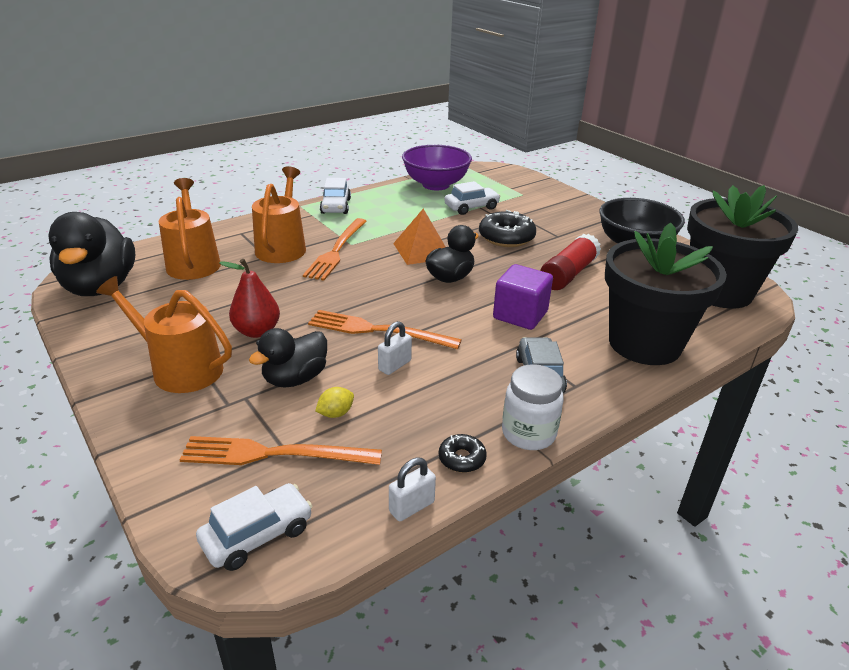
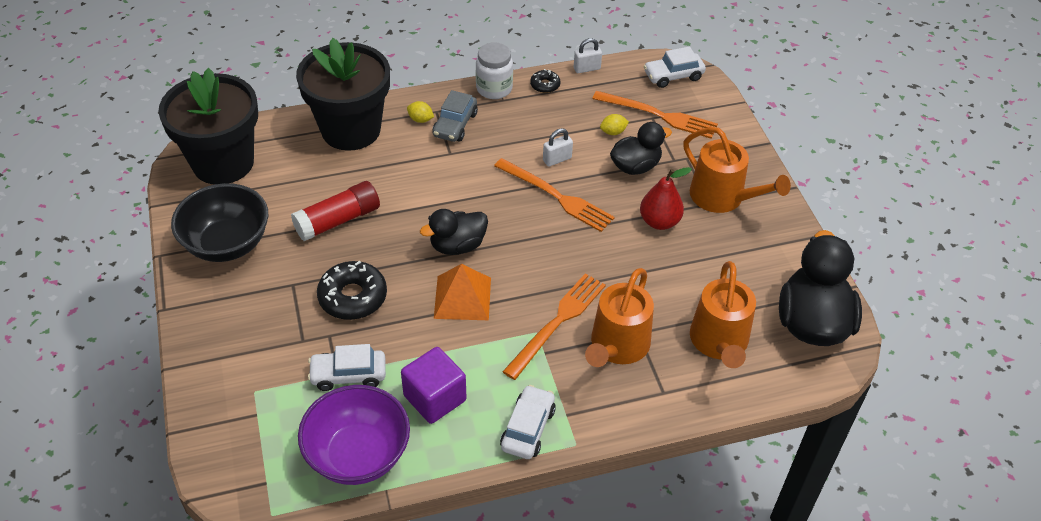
camera: 160 degrees left, 15 degrees up
purple cube [493,264,553,330] -> purple cube moved to [401,347,467,424]
none -> yellow lemon [407,101,434,123]

